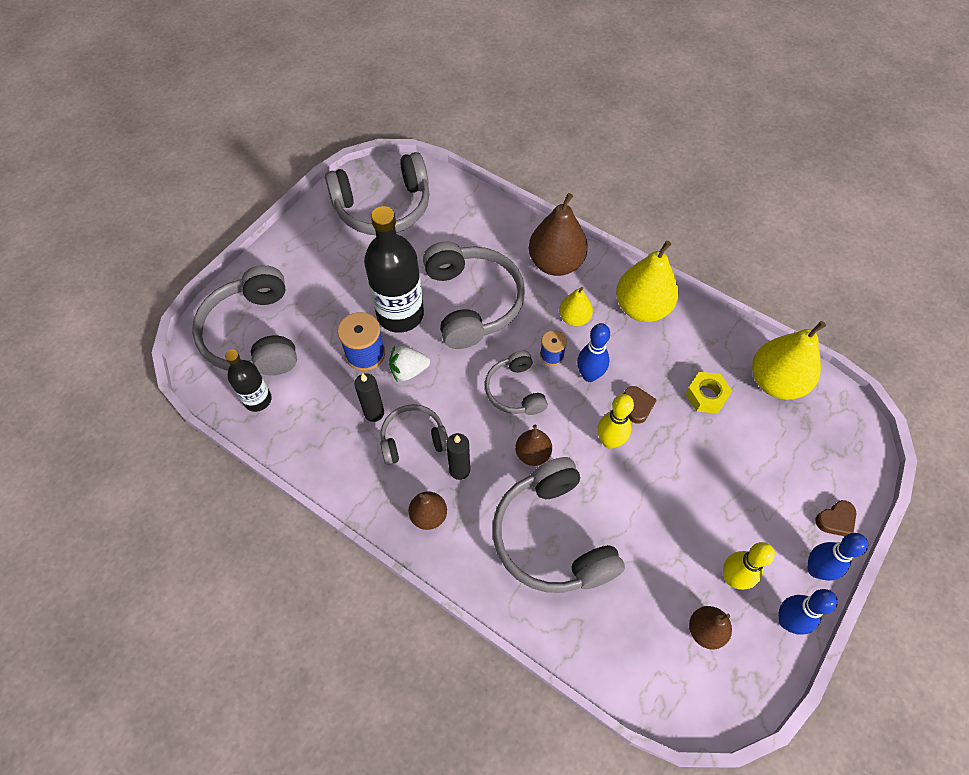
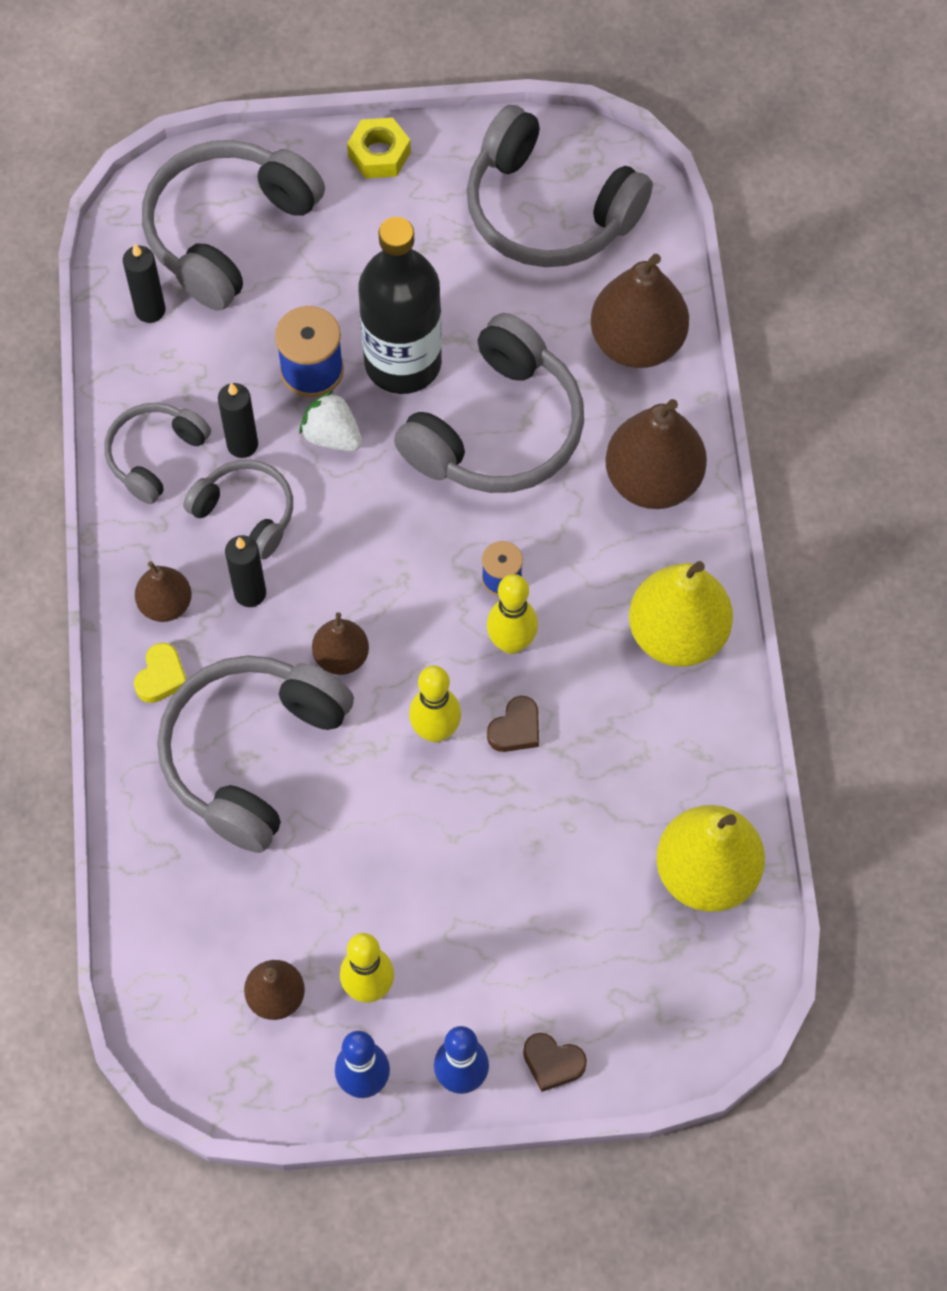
camera: 50 degrees right, 5 degrees up
black bottle [225,350,272,412] -> black candle [123,244,165,323]
grey headphones [485,351,548,415] -> grey headphones moved to [105,403,211,504]
yellow pear [559,287,593,326] -> none
blue bowling pin [577,323,610,382] -> yellow bowling pin [487,574,538,654]
yellow nut [685,372,732,413] -> yellow nut moved to [347,118,411,178]
none -> yellow heart [134,643,187,703]
none -> brown pear [591,254,689,368]

